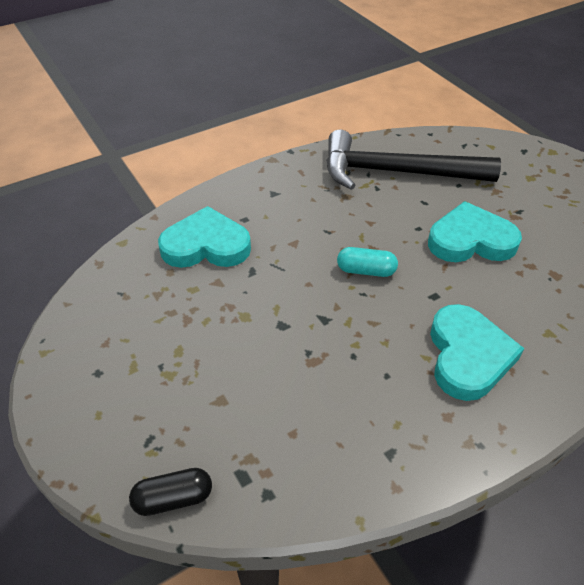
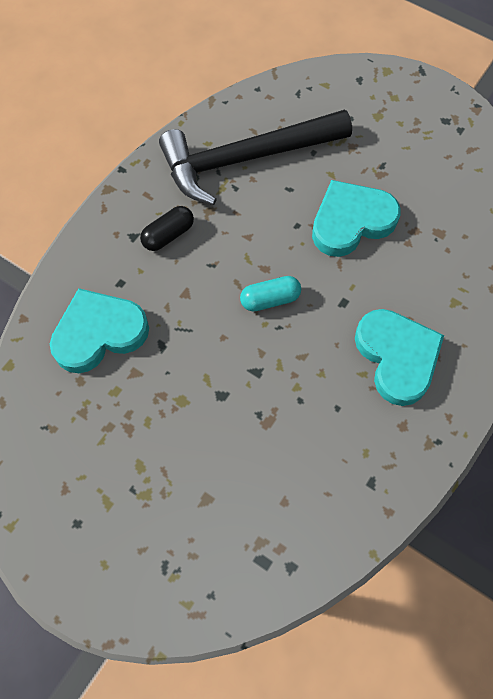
camera: 25 degrees left, 20 degrees up
black capsule [129,468,212,516] -> black capsule moved to [140,206,194,251]

